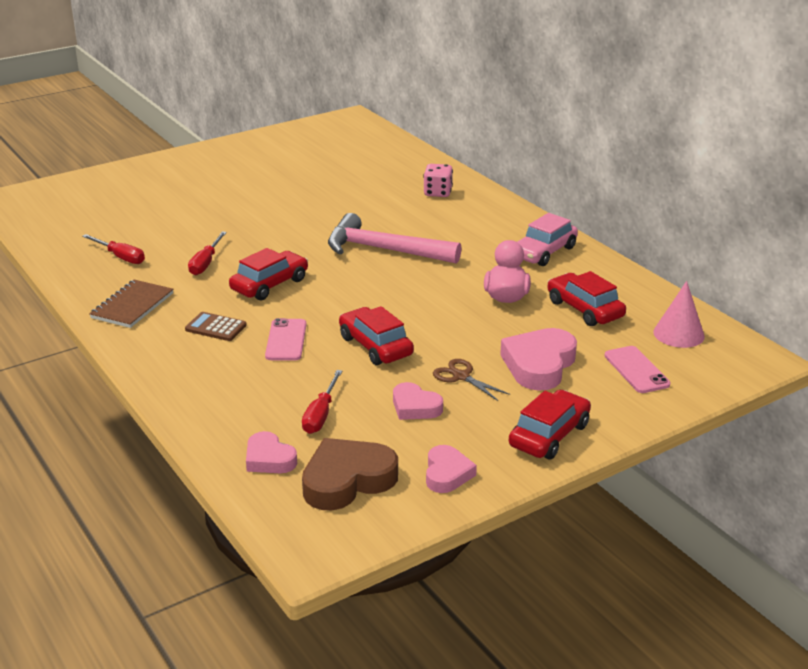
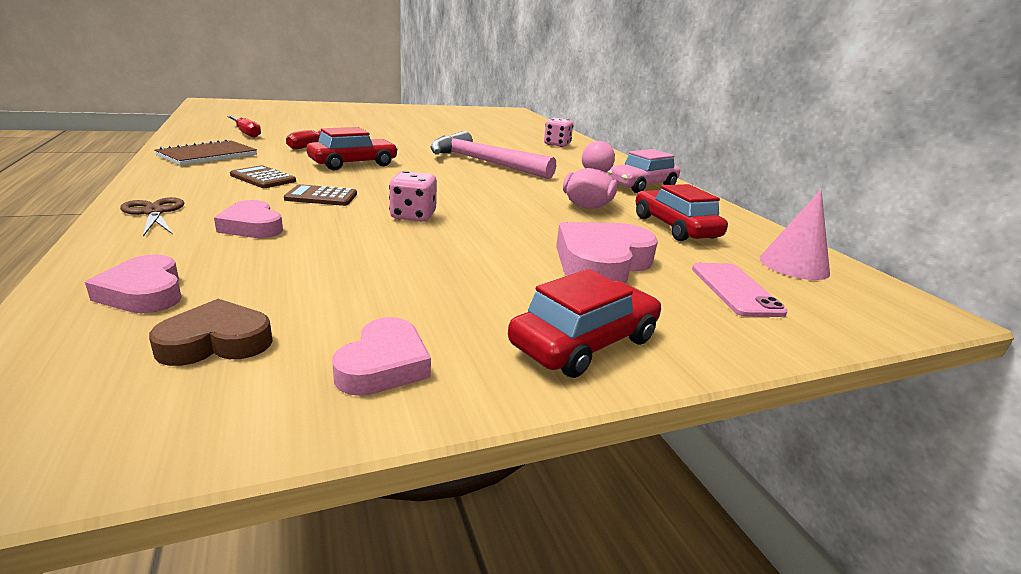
camera: 10 degrees right, 5 degrees down
pink phone [265,318,306,361] -> brown calculator [284,184,357,206]
red screwdriver [302,370,342,434] -> none
brown heart [302,438,398,510] -> brown heart [149,299,273,366], size x0.60
red car [339,306,414,365] -> pink dice [389,171,437,222]
pink heart [393,382,443,420] -> pink heart moved to [214,200,283,238]
brown scissors [433,359,510,401] -> brown scissors moved to [120,197,184,236]

